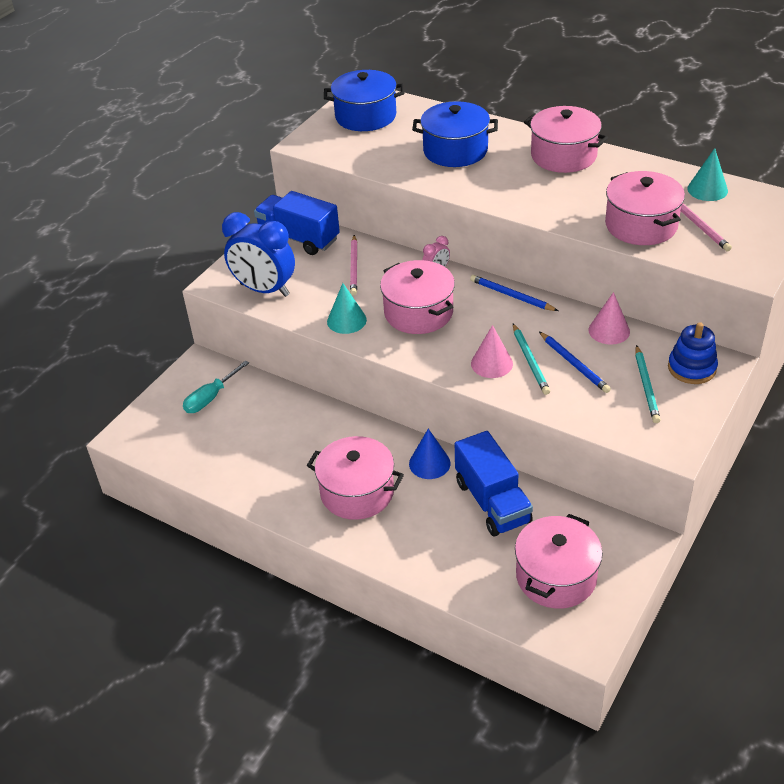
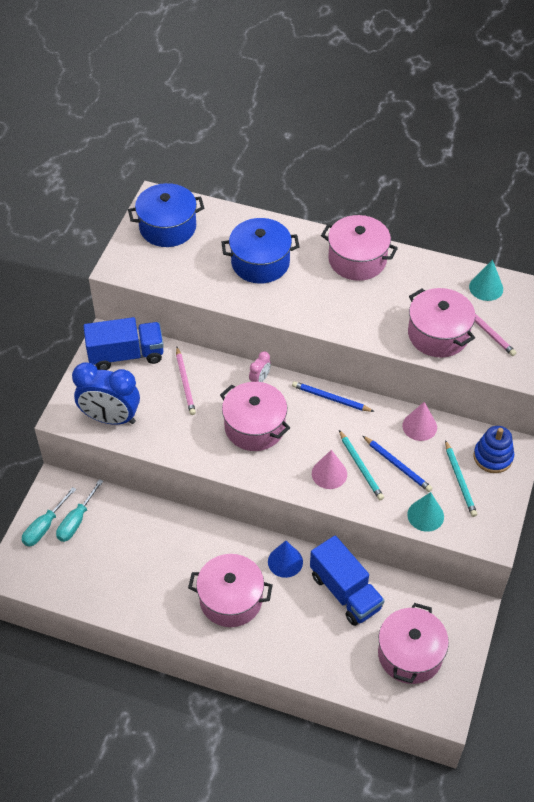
camera: 15 degrees left, 10 degrees up
blue truck [254,191,340,255] -> blue truck turned 150 degrees clockwise [83,317,164,370]
turquoise cone [327,283,367,334] -> turquoise cone moved to [407,492,444,532]
none -> turquoise screwdriver [22,487,76,547]

